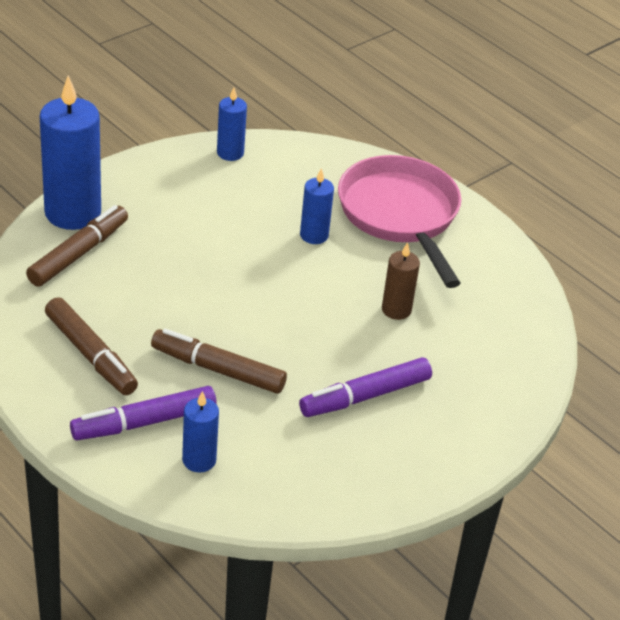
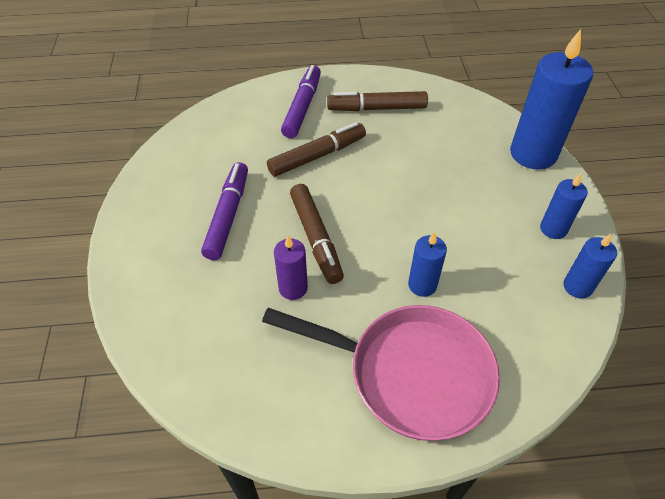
camera: 130 degrees right, 10 degrees up
brown marker [26,205,128,287] -> brown marker moved to [290,184,344,284]
blue candle [182,391,219,472] -> blue candle moved to [540,173,588,239]
brown candle [382,242,420,320] -> purple candle [274,236,308,300]

